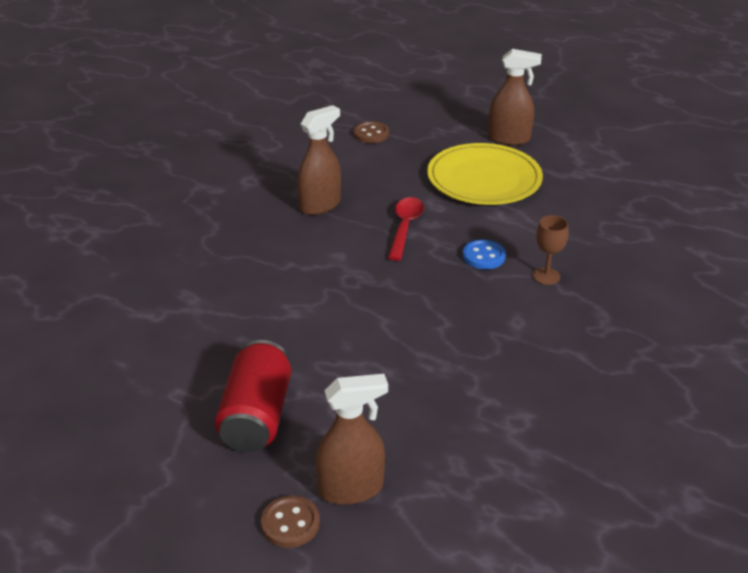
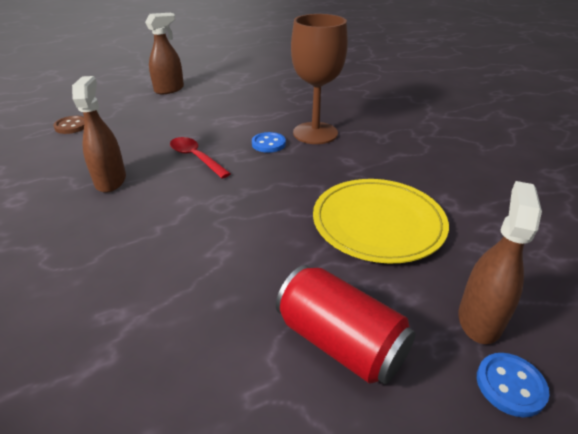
camera: 55 degrees left, 0 degrees up
brown button [261,496,320,548] -> blue button [477,353,549,417]
yellow plate [427,143,543,205] -> yellow plate moved to [313,179,449,263]
brown goblet [533,215,568,285] -> brown goblet [291,14,348,144], size x2.21

